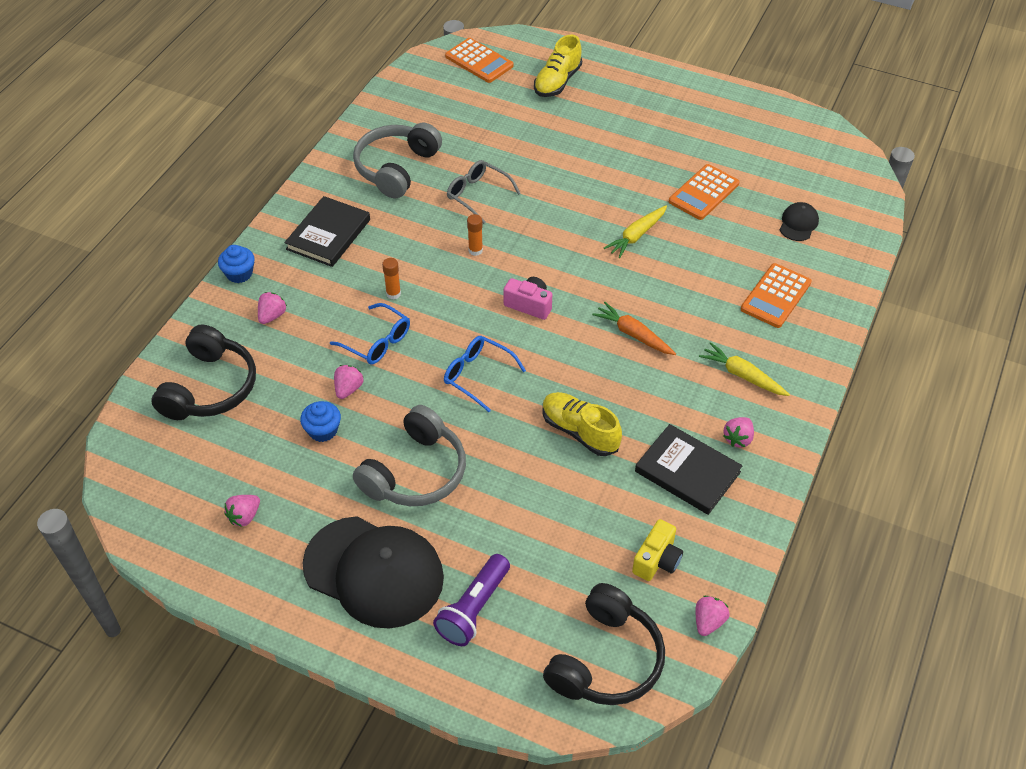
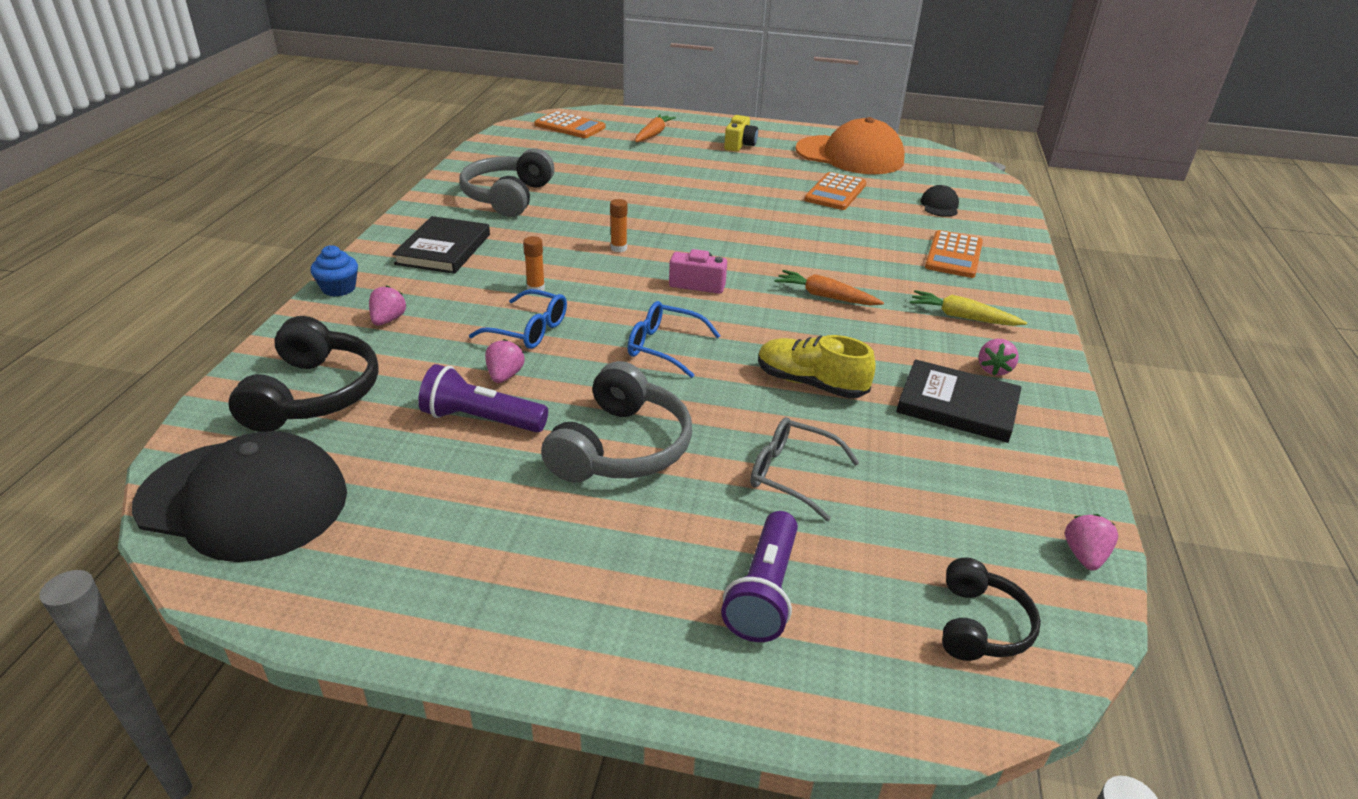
camera: 15 degrees left, 15 degrees down
pink strawberry [224,495,260,527] -> none
blue cupcake [300,401,341,442] -> purple flashlight [418,364,548,433]
black cap [302,516,444,628] -> black cap moved to [132,431,347,562]
grey glasses [447,160,521,224] -> grey glasses moved to [750,417,859,521]
yellow shoe [534,35,582,97] -> orange carrot [635,114,676,142]
black headphones [543,583,665,705] -> black headphones [942,558,1041,661], size x0.60
yellow carrot [604,205,667,258] -> none
yellow camera [632,519,683,581] -> yellow camera moved to [724,115,758,152]
none -> orange cap [795,117,905,174]

